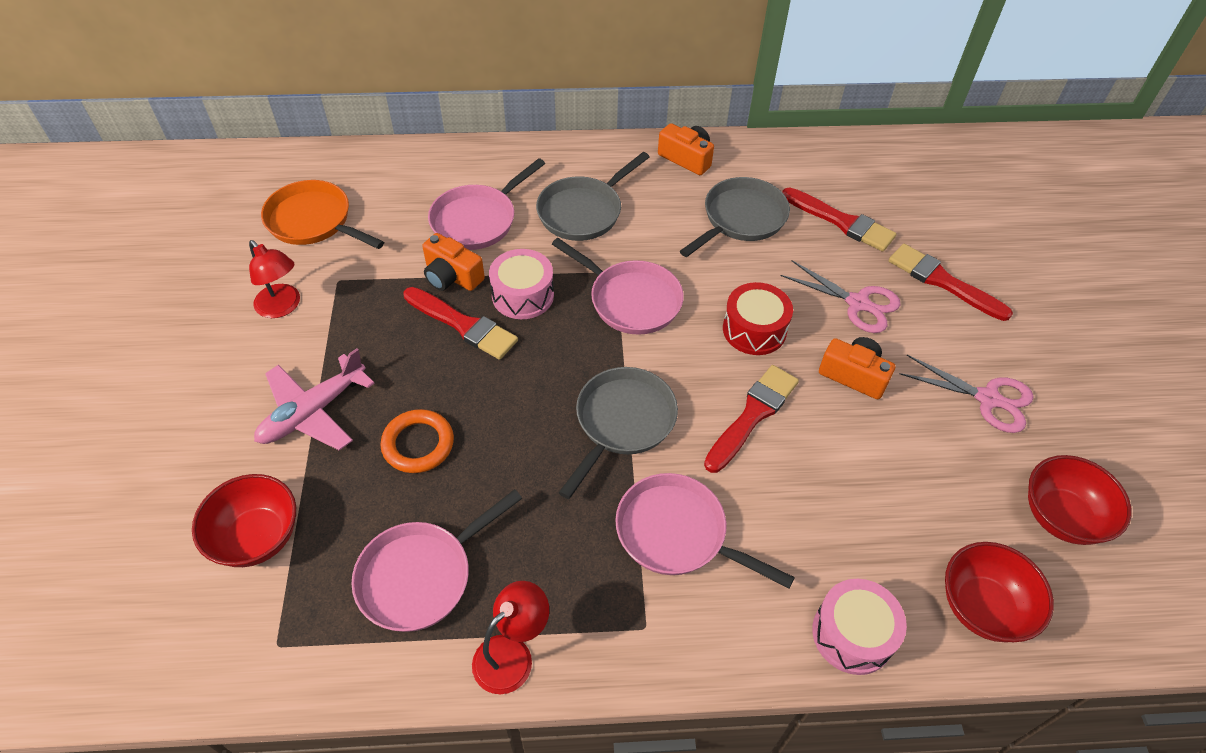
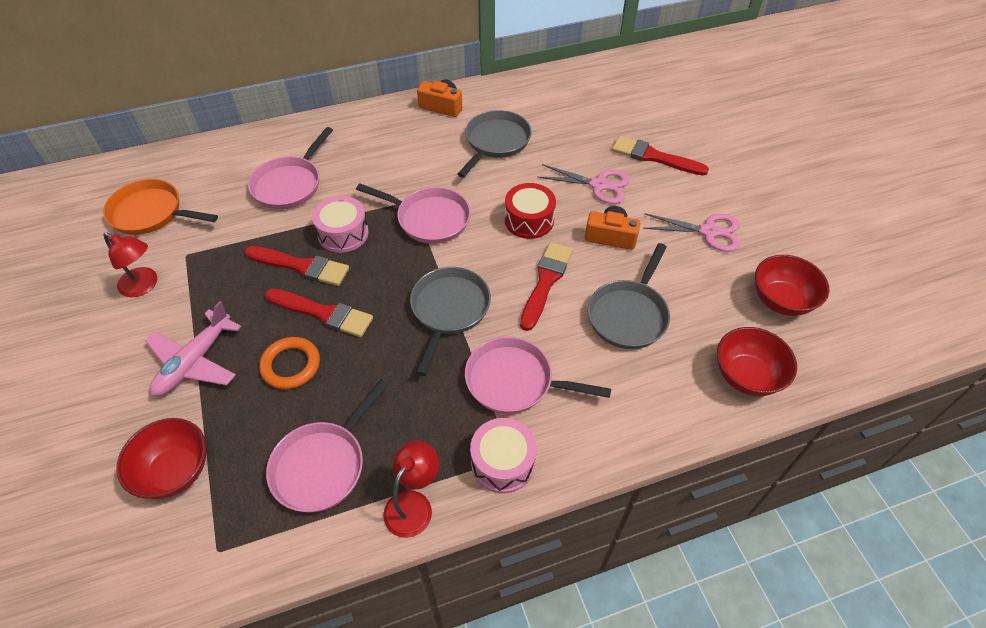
camera: 15 degrees left, 0 degrees up
orange camera [422,233,485,291] -> none
grey pan [536,152,649,241] -> grey pan moved to [588,243,670,349]
red brush [782,188,896,252] -> red brush moved to [265,289,373,337]
pink drum [812,579,907,675] -> pink drum moved to [470,418,537,494]

